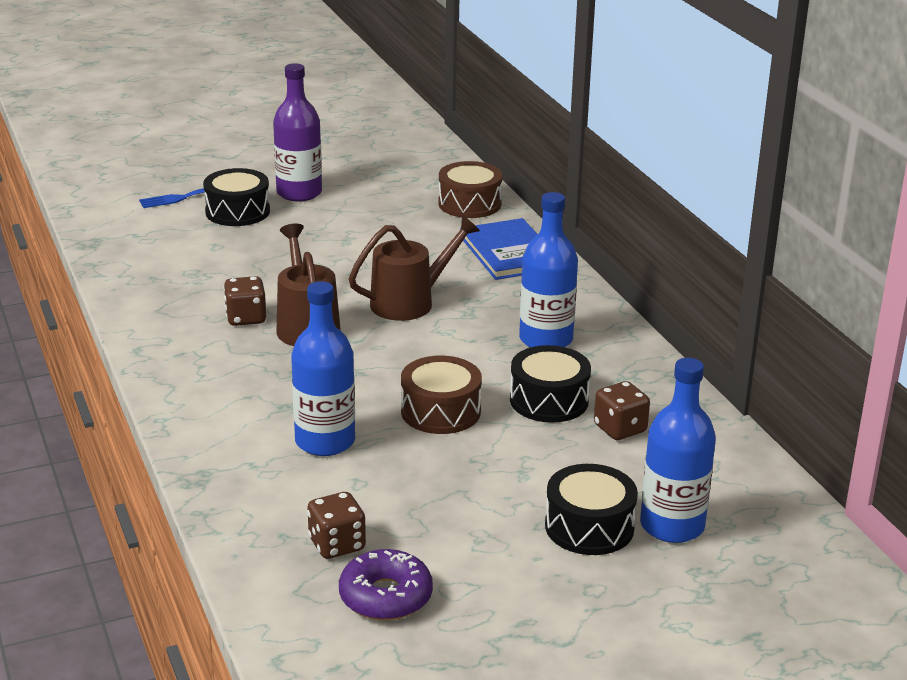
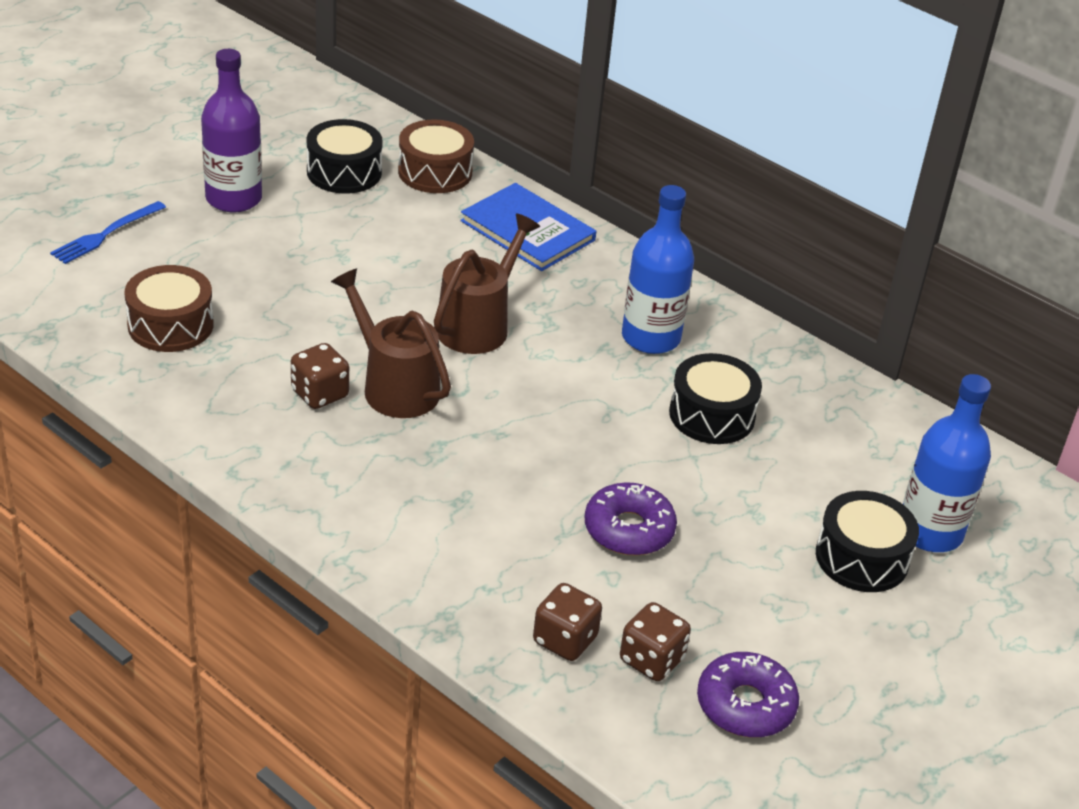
camera: 30 degrees left, 10 degrees up
black drum [203,168,270,226] -> black drum moved to [307,119,383,194]
blue bottle [291,281,355,456] -> none
brown drum [401,356,482,434] -> brown drum moved to [124,265,214,352]
brown dice [594,381,650,440] -> brown dice moved to [533,583,602,661]
none -> purple donut [585,482,677,556]

